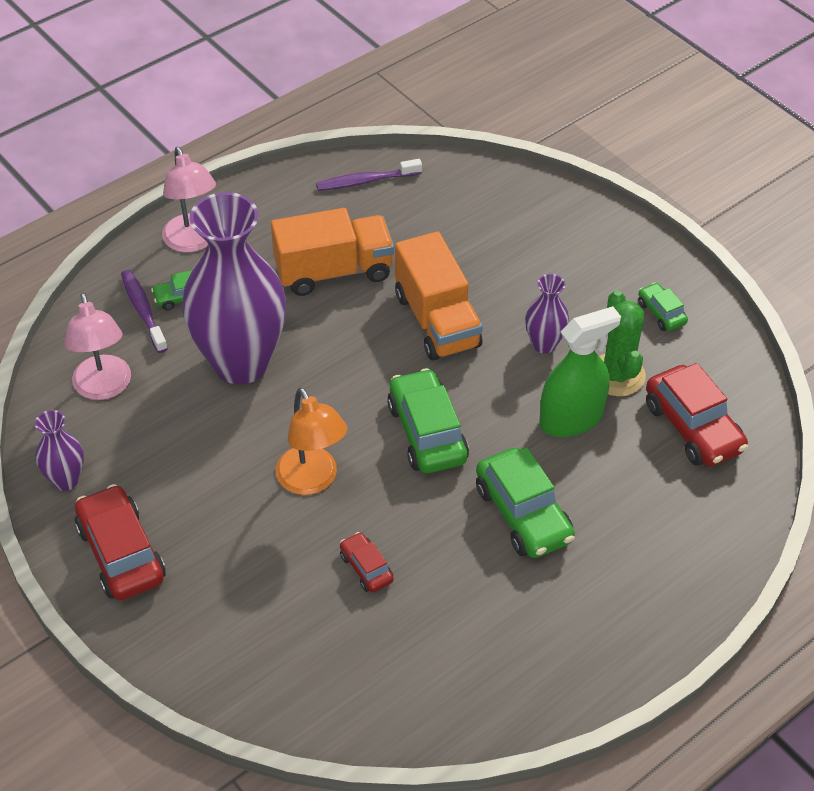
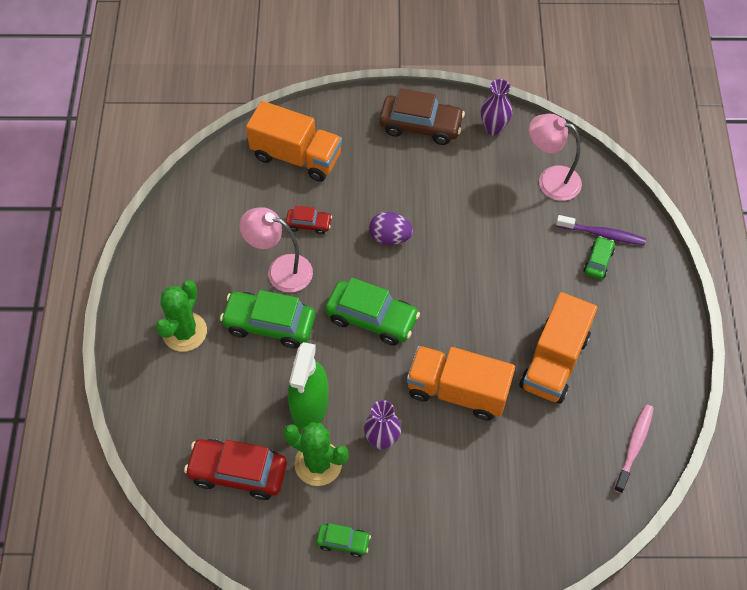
camera: 130 degrees right, 10 degrees up
red car [75,484,166,600] -> brown car [380,88,465,145]
pink lamp [162,147,216,253] -> pink lamp moved to [240,207,313,293]
purple vase [182,192,286,385] -> none
orange lamp [276,387,348,495] -> purple egg [369,212,413,245]
purple toothbrush [316,159,422,191] -> pink toothbrush [614,404,654,493]
none -> green cactus [156,280,207,352]
none -> orange truck [246,101,342,182]

